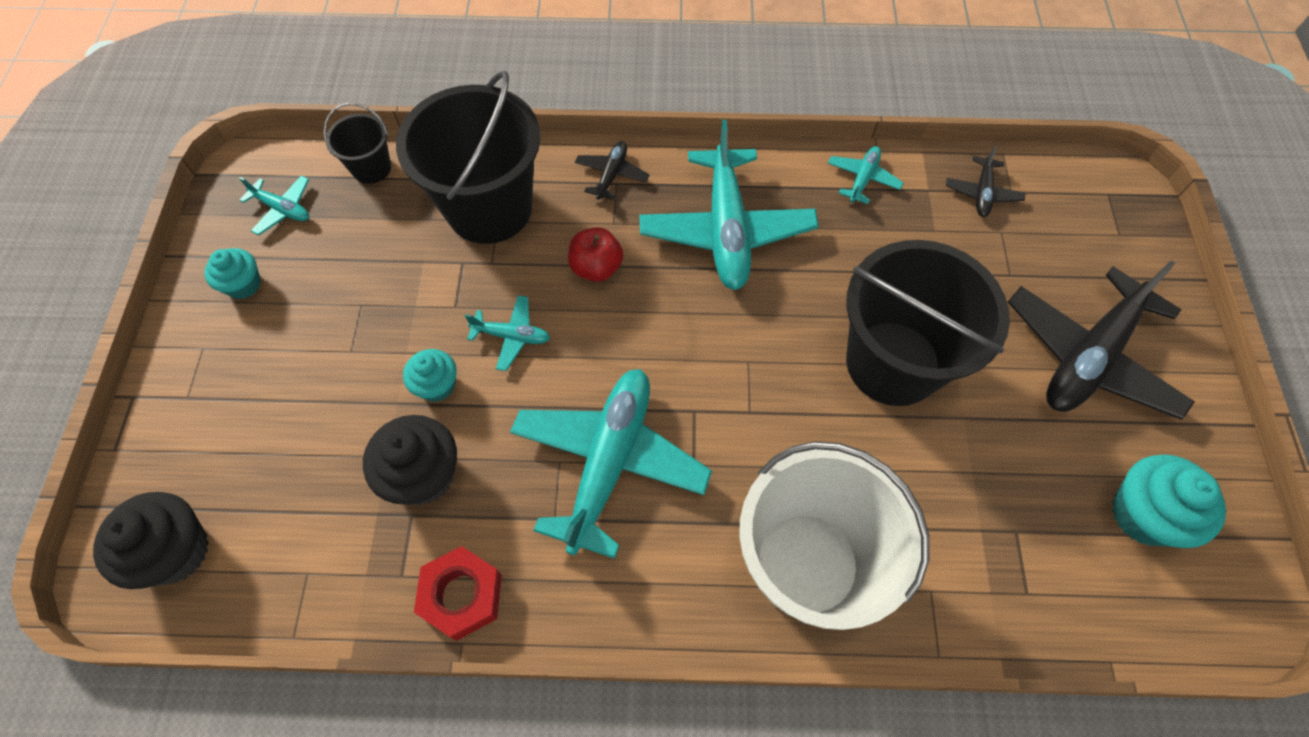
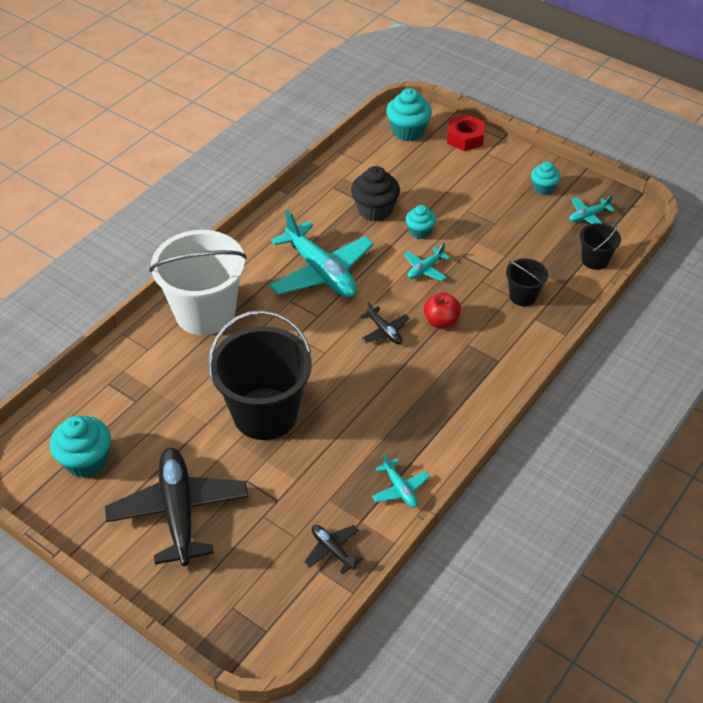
camera: 125 degrees right, 15 degrees down
black cupcake [93,492,209,589] -> turquoise cupcake [386,88,432,141]
black bucket [396,71,540,244] -> black bucket [506,258,548,306], size x0.47
red nut [414,546,502,641] -> red nut moved to [447,114,485,151]
black plane [575,141,650,200] -> black plane moved to [361,302,410,344]
turquoise plane [639,119,819,290] -> none

